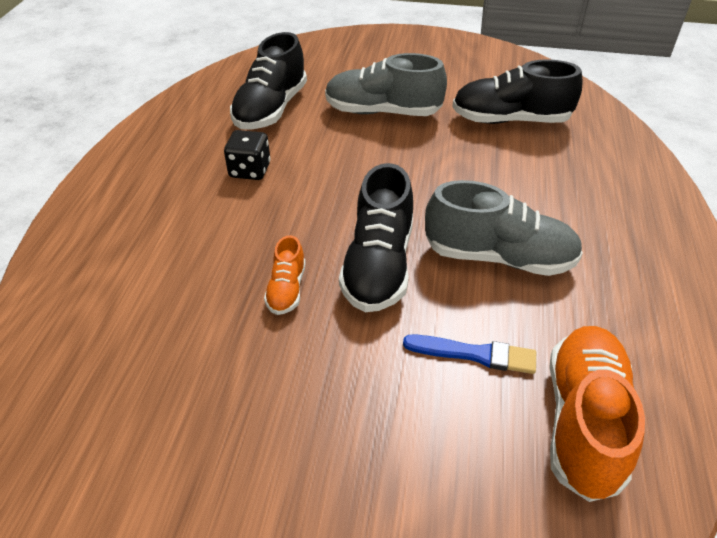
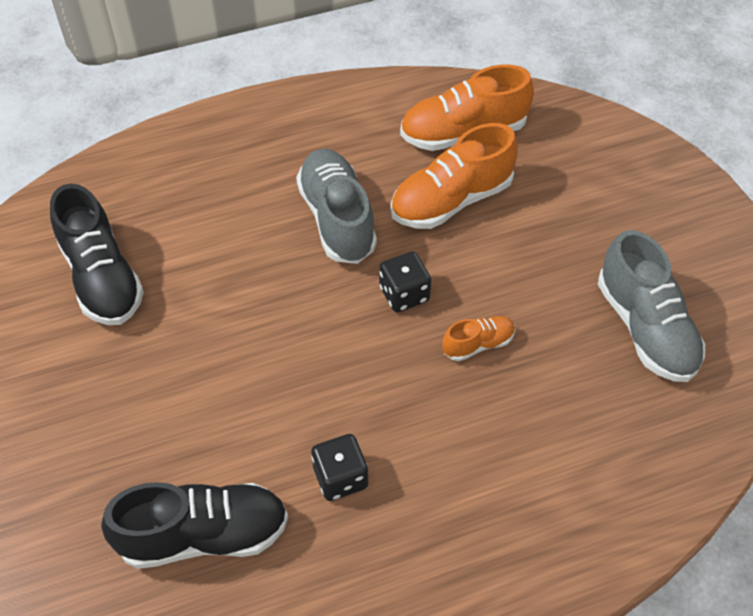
camera: 120 degrees left, 10 degrees up
grey shoe [325,53,447,116] -> grey shoe moved to [598,230,705,382]
black shoe [339,163,413,312] -> black dice [379,251,431,312]
blue brush [403,334,536,374] -> orange shoe [390,123,518,229]

